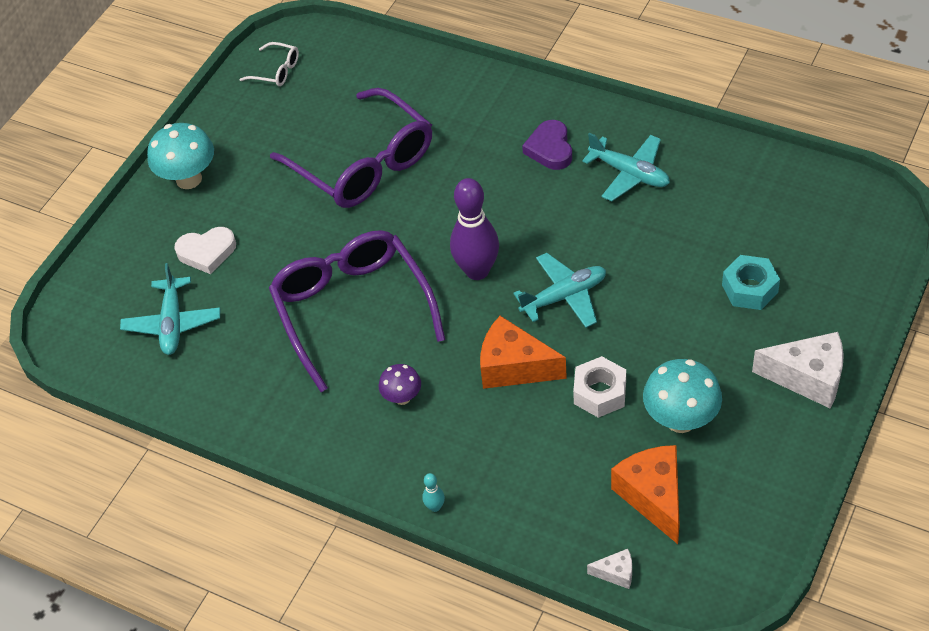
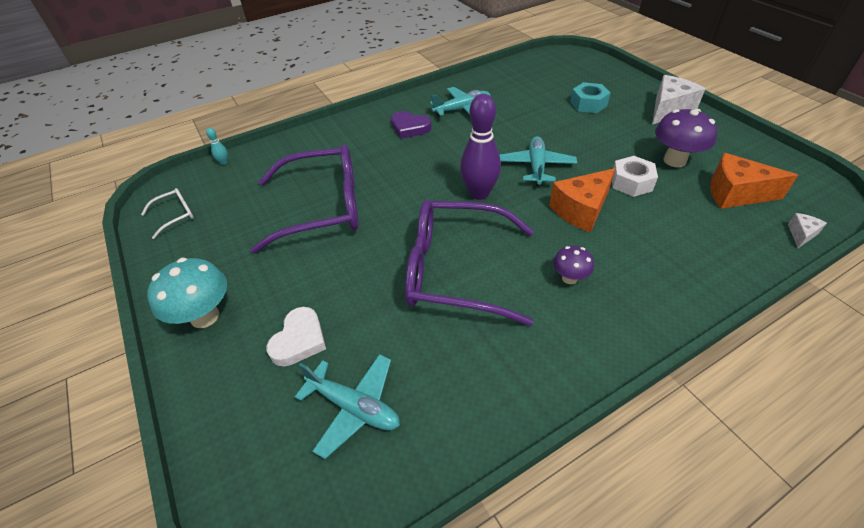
camera: 60 degrees left, 5 degrees down
turquoise bowling pin [422,473,445,512] -> turquoise bowling pin moved to [206,128,228,165]
turquoise mushroom [643,359,722,433] -> purple mushroom [655,109,717,167]

